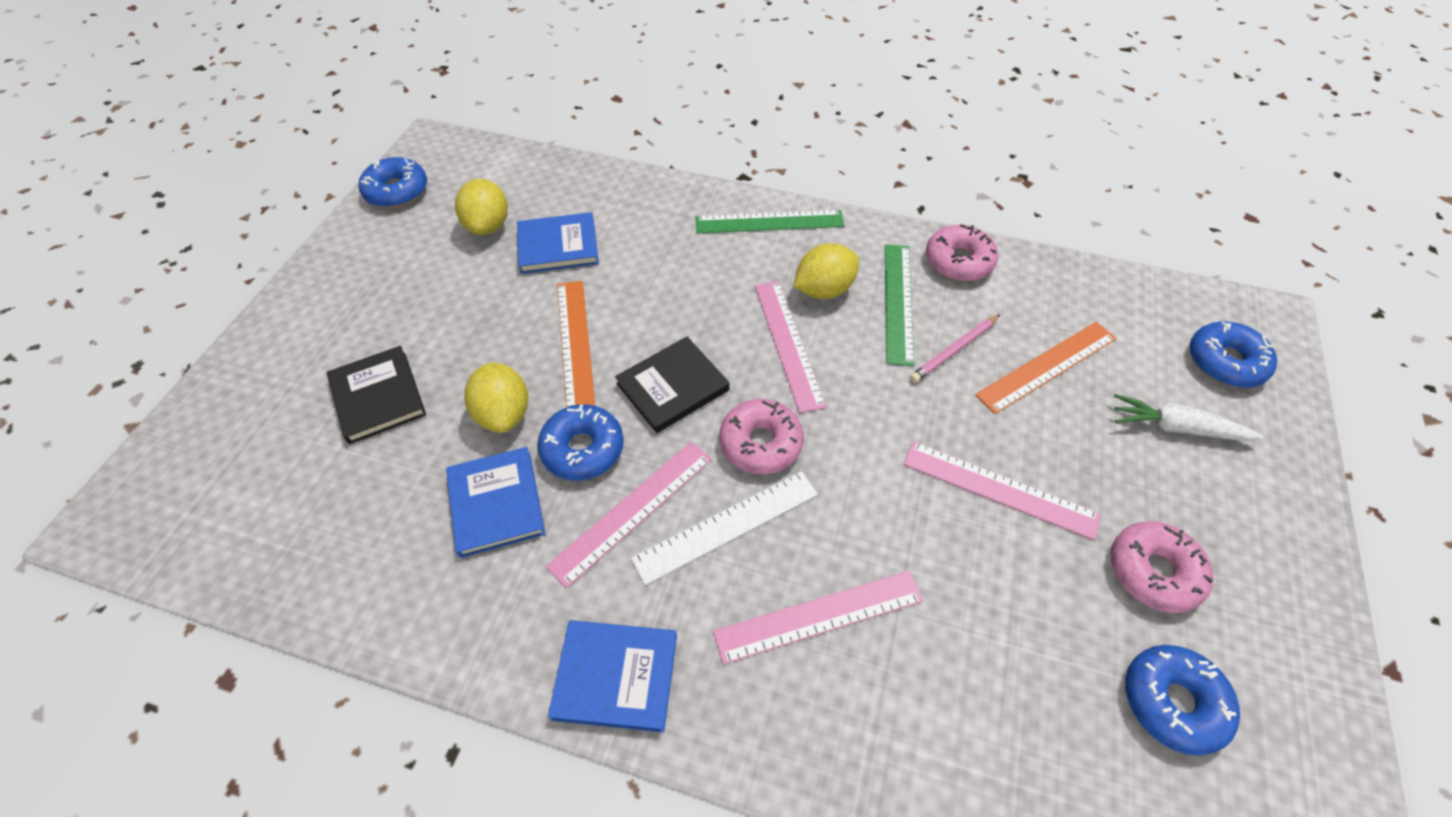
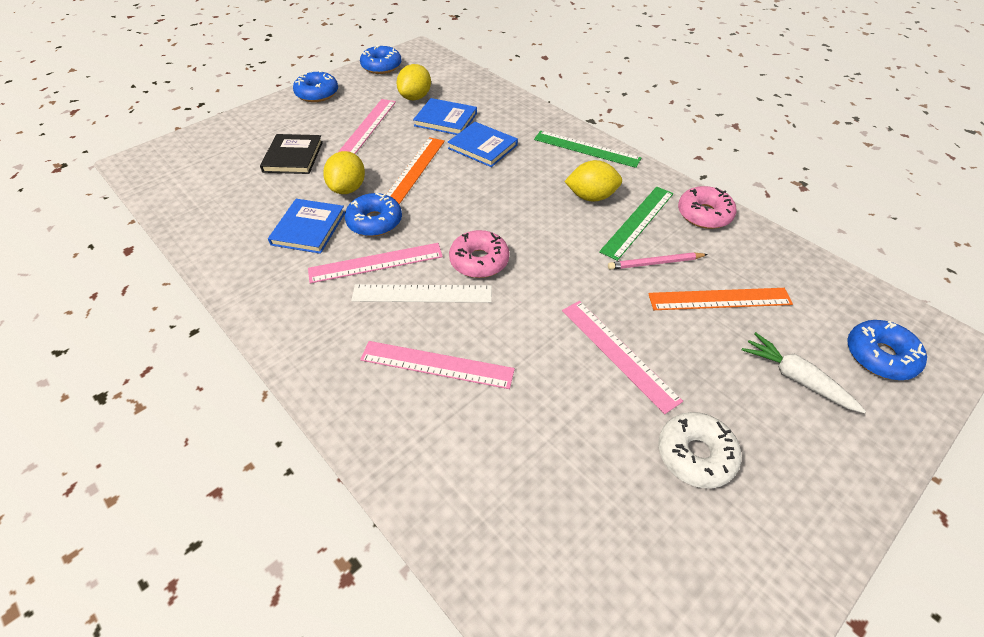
camera: 30 degrees right, 5 degrees down
blue book [548,620,677,732] -> blue book moved to [448,122,518,167]
black book [615,337,730,433] -> none
pink ruler [755,281,826,413] -> pink ruler moved to [338,99,396,154]
pink donut [1111,521,1214,613] -> white donut [658,412,741,489]
blue donut [1125,645,1240,756] -> blue donut moved to [293,70,338,102]

